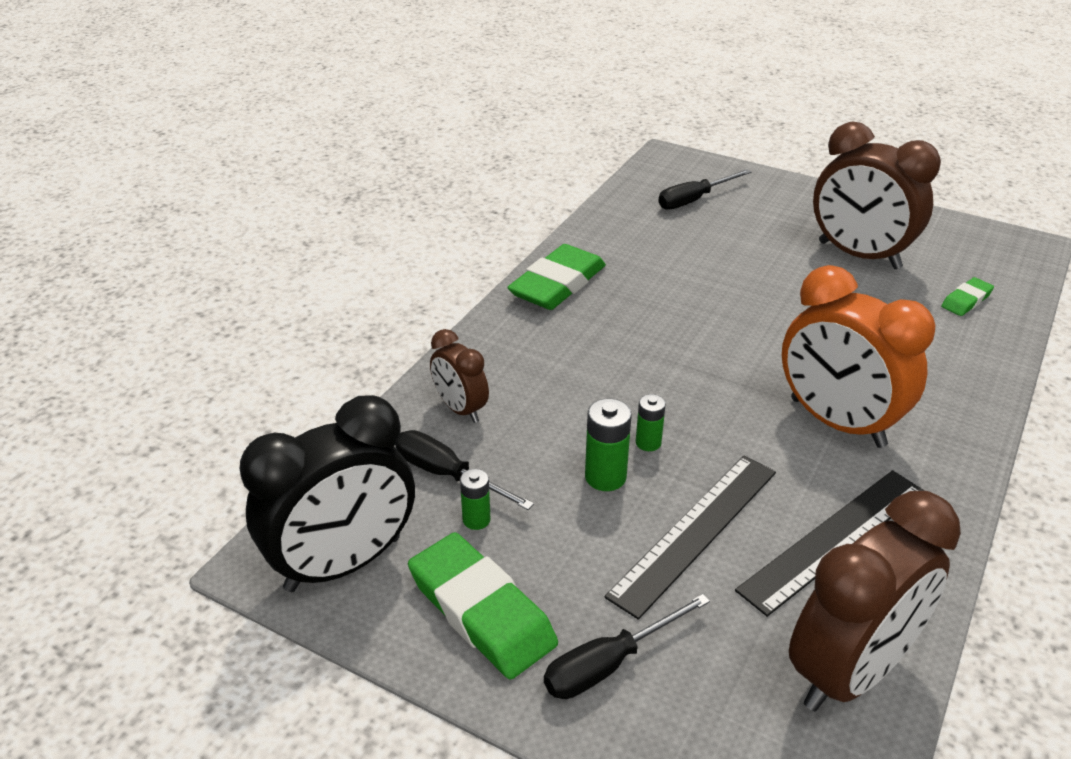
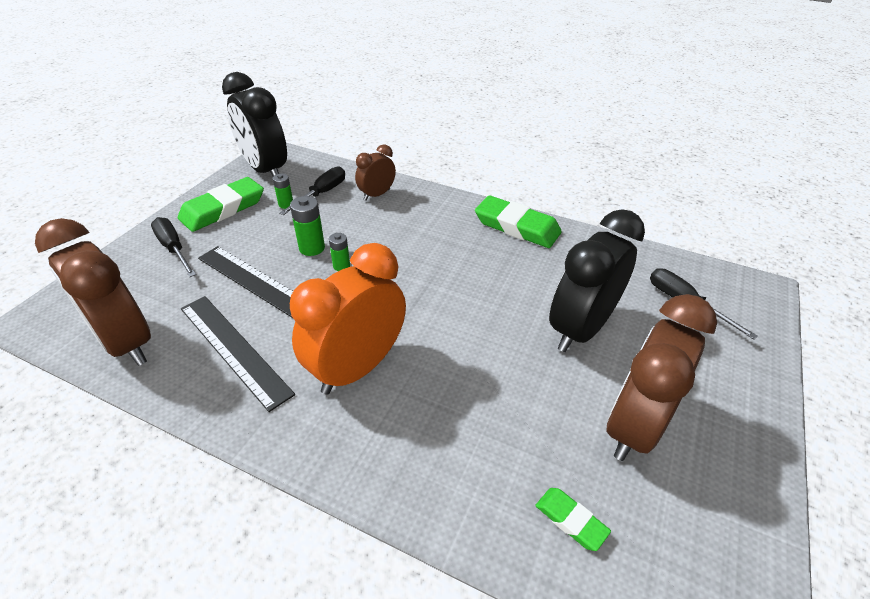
camera: 85 degrees right, 5 degrees up
none -> black clock [549,209,645,352]

